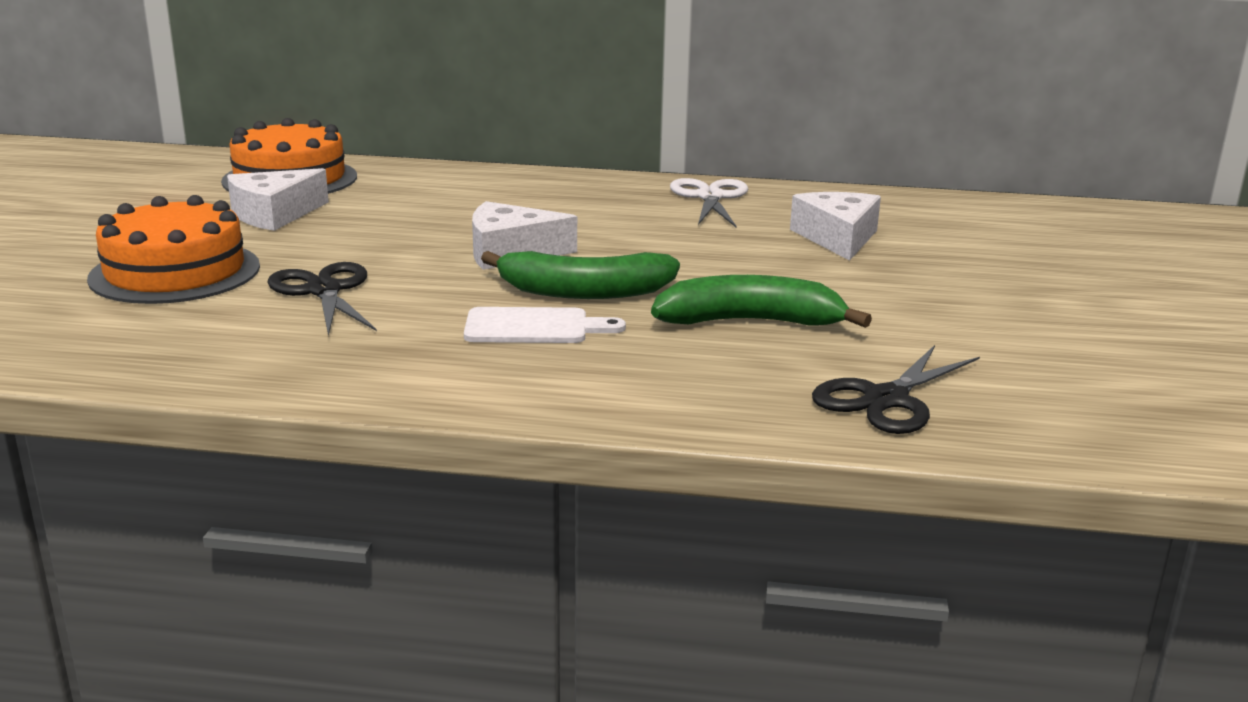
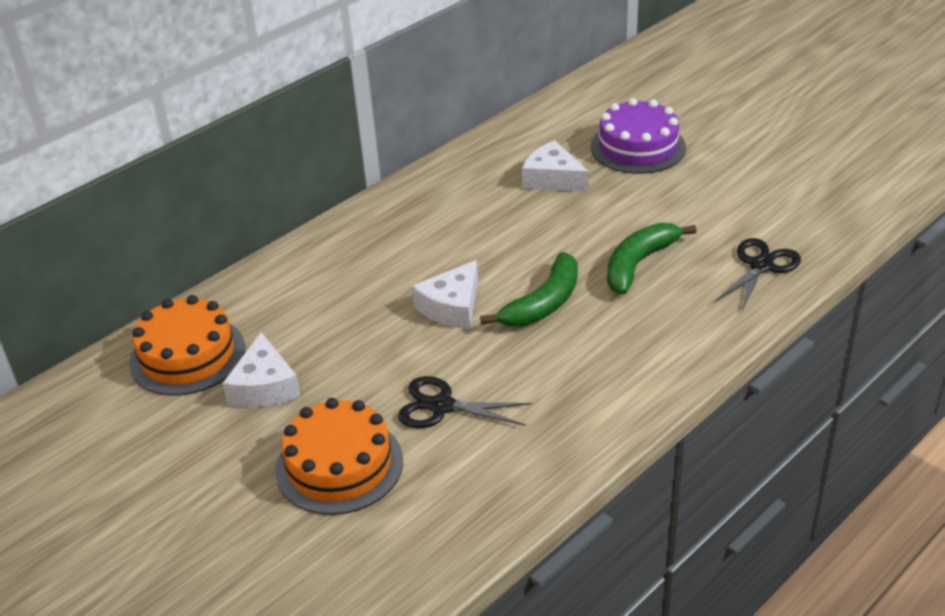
camera: 50 degrees left, 15 degrees up
white cutting board [464,307,626,343] -> none
white scissors [670,178,748,227] -> none
black scissors [812,345,980,434] -> black scissors turned 135 degrees counterclockwise [714,238,801,313]
none -> purple cake [591,98,686,174]

